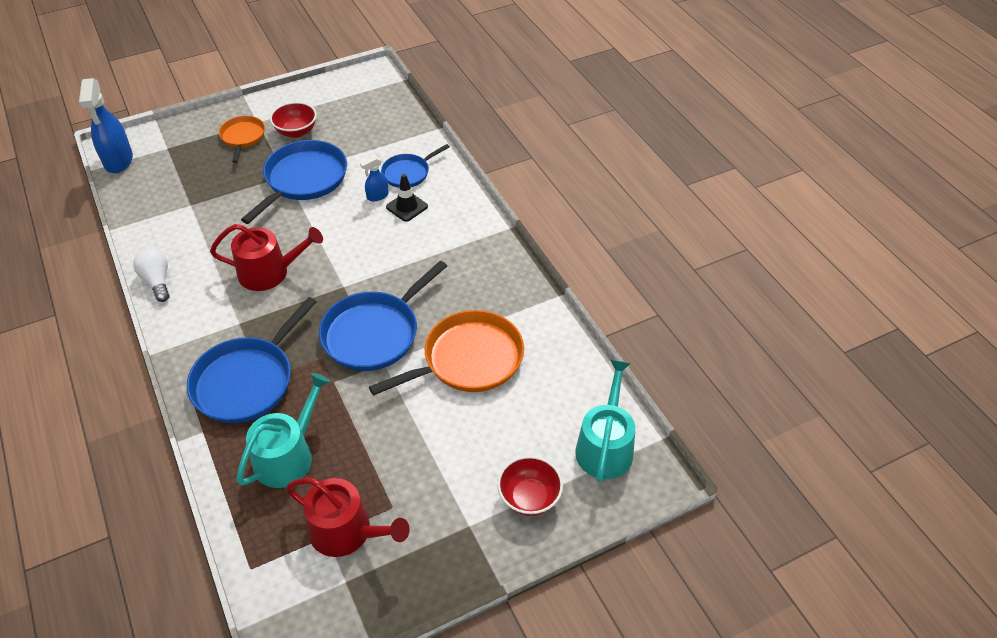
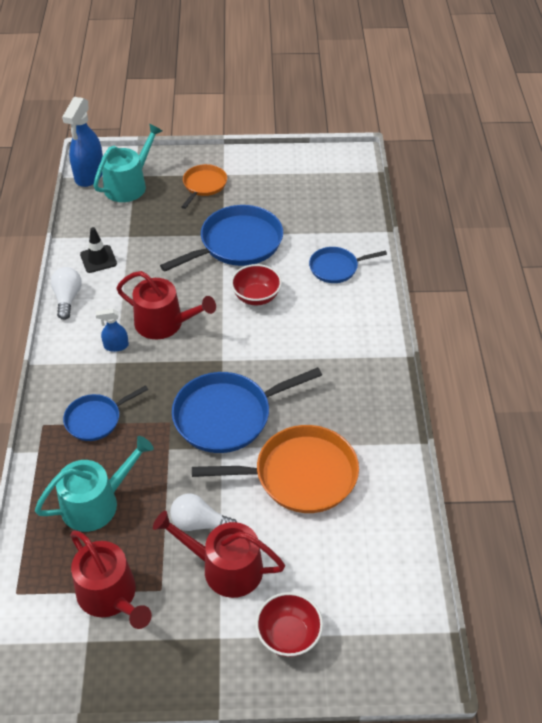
camera: 25 degrees right, 0 degrees up
blue pan [187,297,316,423] -> blue pan [63,385,148,441], size x0.57
red bowl [270,102,317,138] -> red bowl moved to [231,264,282,305]
blue spray bottle [360,156,389,201] -> blue spray bottle moved to [96,309,129,352]
black traffic cone [386,174,428,222] -> black traffic cone moved to [80,227,117,273]
turquoise watering can [575,360,635,483] -> turquoise watering can moved to [93,123,162,202]
none -> red watering can [153,511,285,598]
none -> white light bulb [170,494,237,531]

